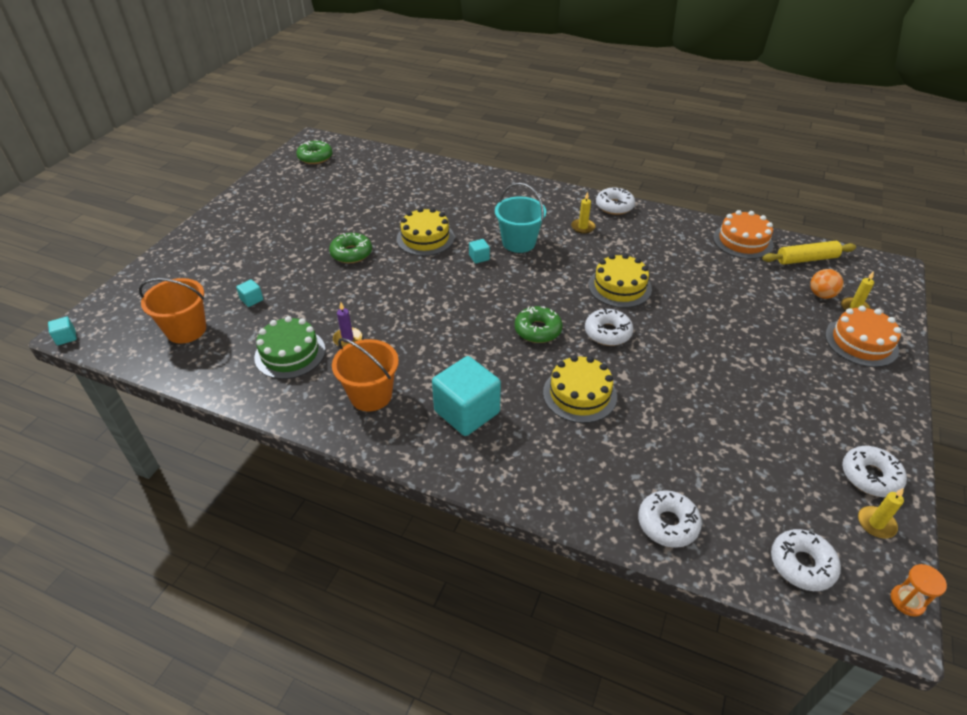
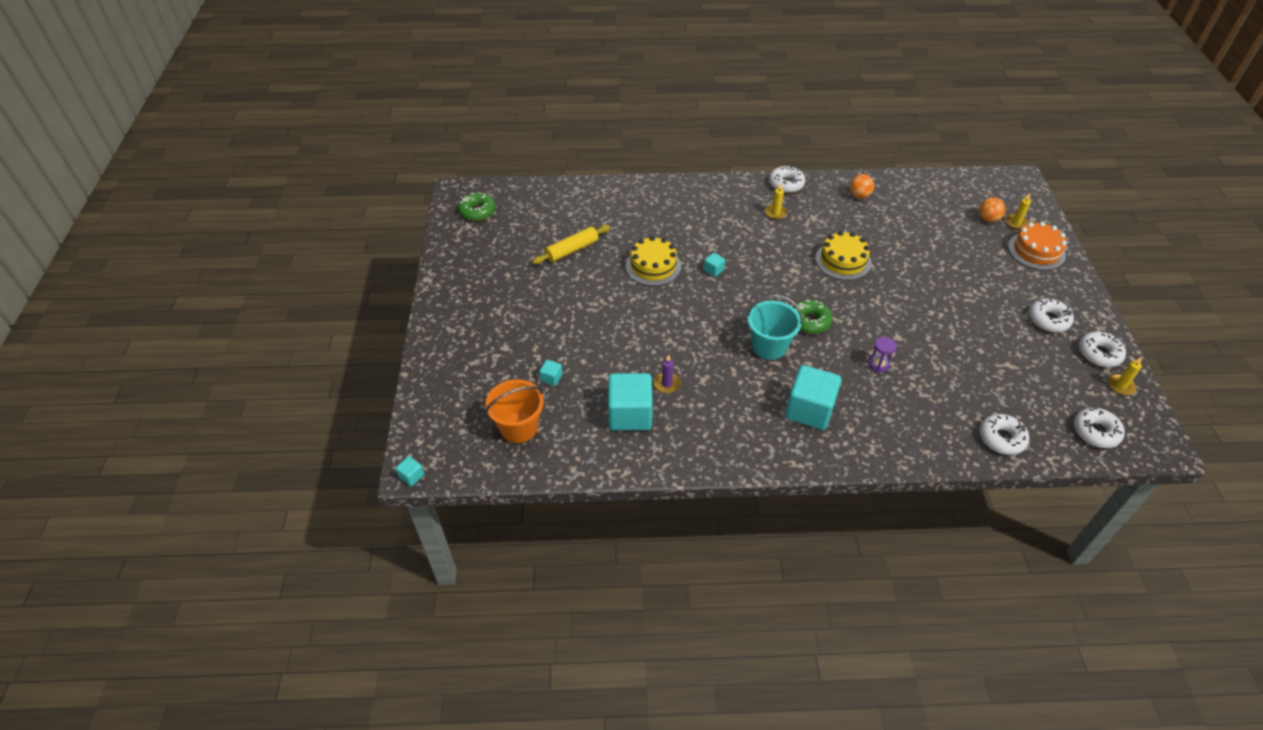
camera: 25 degrees left, 5 degrees up
green cake [254,316,325,379] -> turquoise cube [608,373,653,431]
green donut [329,233,372,263] -> none
orange bucket [332,338,399,411] -> none
turquoise bucket [495,183,546,253] -> turquoise bucket moved to [747,295,803,360]
yellow cake [543,355,617,423] -> purple hourglass [869,337,897,372]
white donut [585,308,633,346] -> white donut moved to [1029,299,1074,332]
orange cake [713,210,774,259] -> none
yellow rolling pin [762,241,856,265] -> yellow rolling pin moved to [532,225,610,264]
orange hourglass [891,564,947,616] -> none
none -> orange ball [850,174,874,198]

